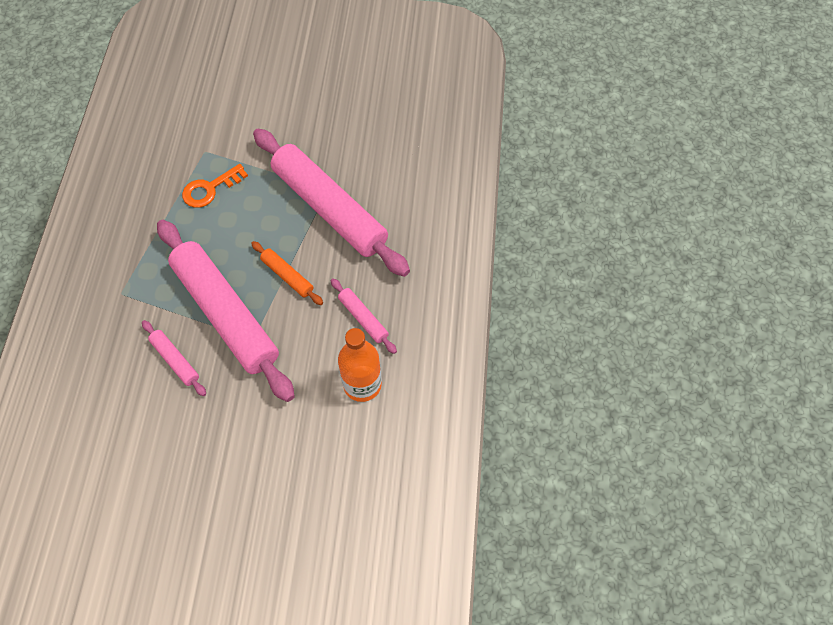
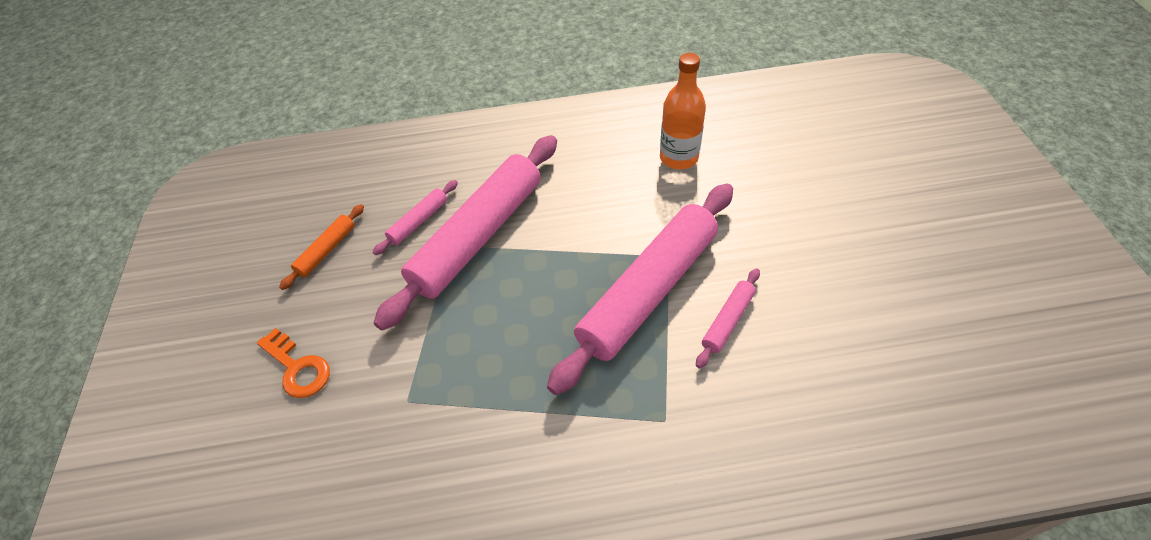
camera: 100 degrees left, 10 degrees down
orange key [182,164,248,208] -> orange key moved to [257,328,330,398]
orange rolling pin [251,241,323,305] -> orange rolling pin moved to [279,204,364,290]
pink rolling pin [330,278,397,354] -> pink rolling pin moved to [373,180,458,255]

